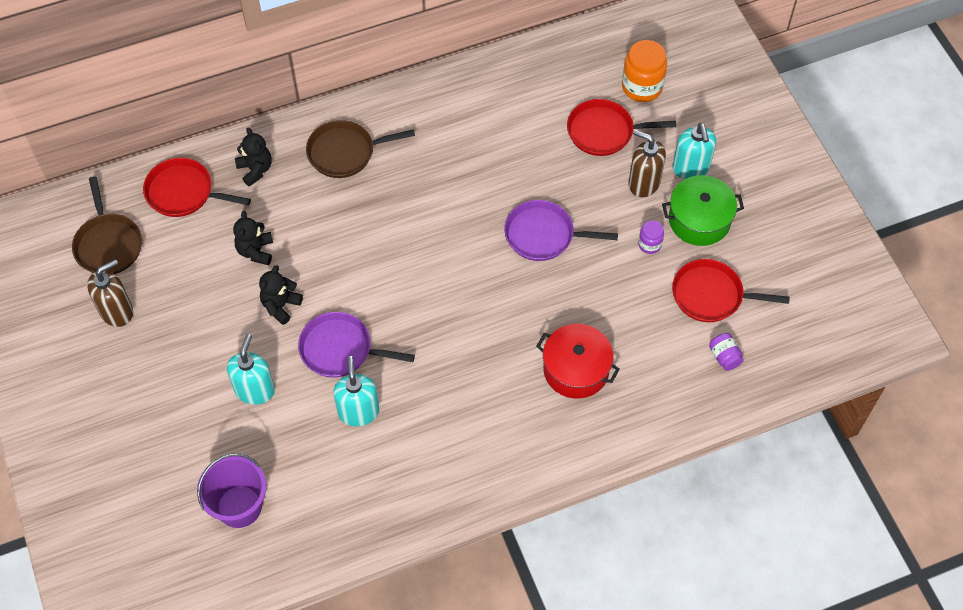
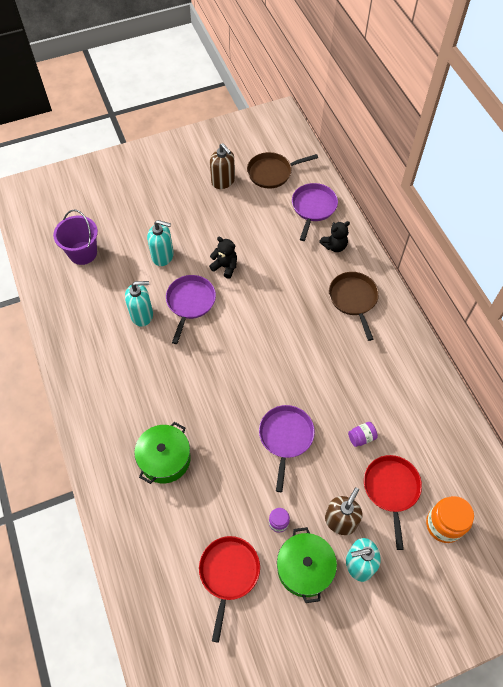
camera: 90 degrees right, 0 degrees up
red pan [143,158,251,217] -> purple pan [292,183,338,241]
black teddy bear [233,211,273,265] -> none
red pot [536,324,620,399] -> green pot [134,422,191,484]
purple jar [709,333,744,371] -> purple jar moved to [348,422,378,447]

